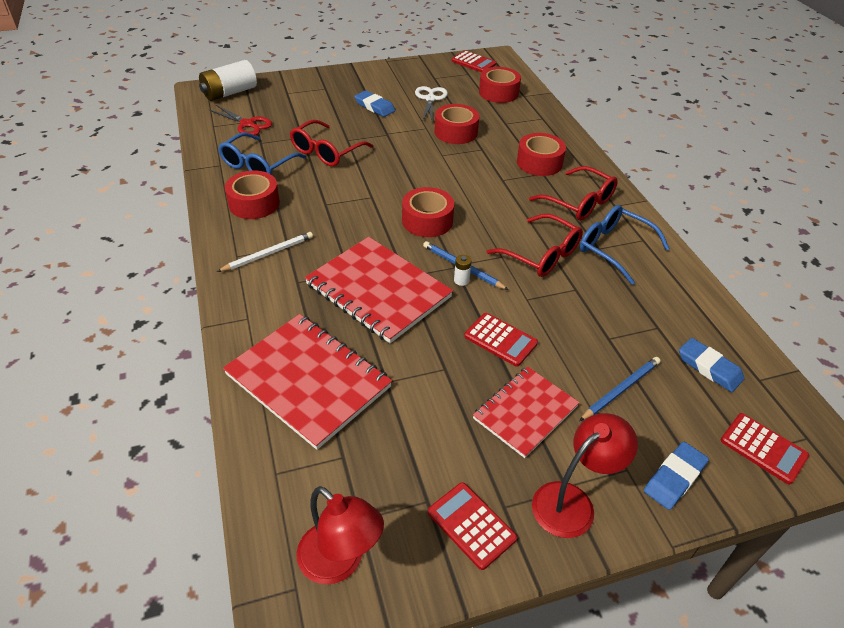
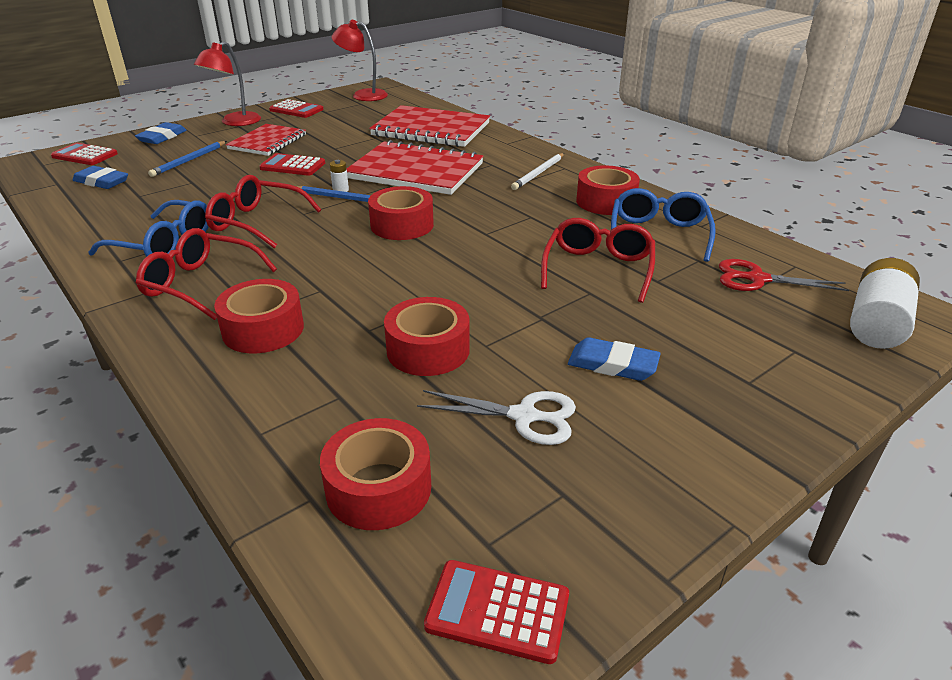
camera: 160 degrees right, 10 degrees down
white scissors [415,86,448,122] -> white scissors turned 60 degrees counterclockwise [417,390,576,445]

